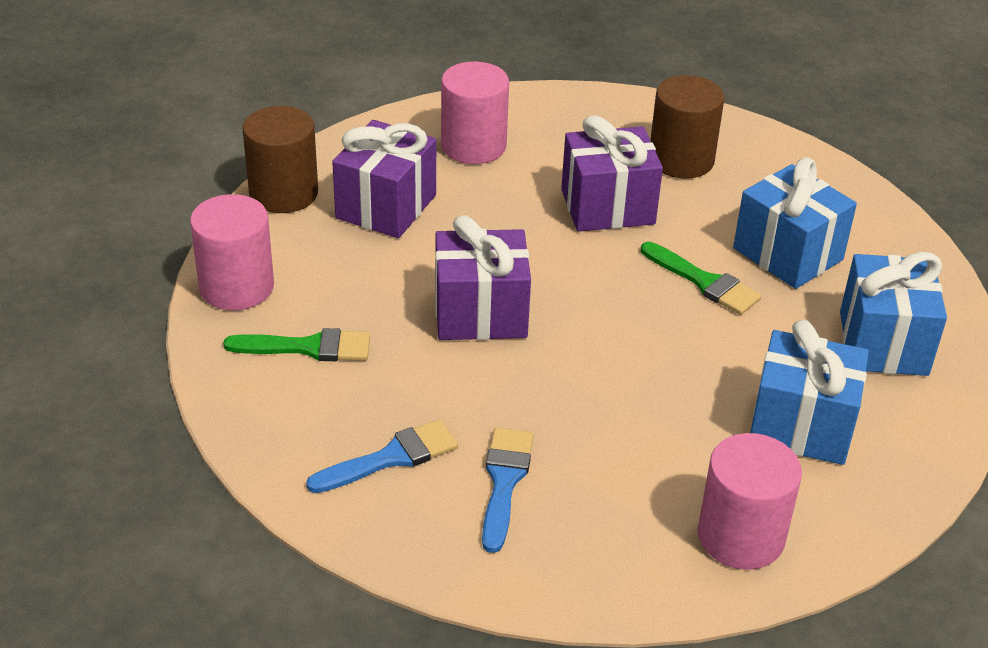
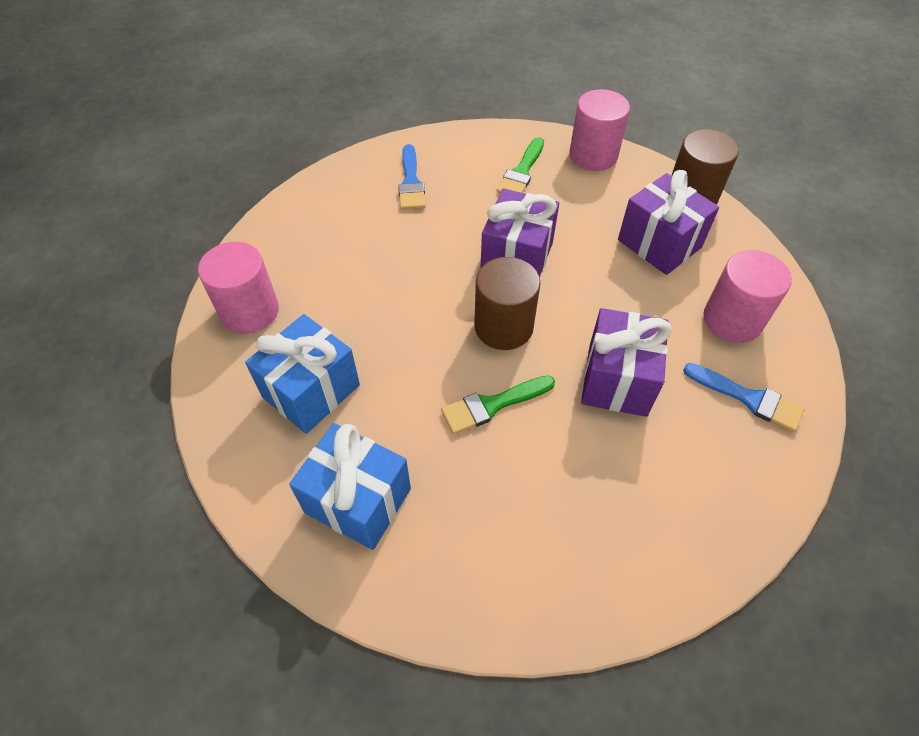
camera: 115 degrees right, 15 degrees up
blue brush [482,428,534,553] -> blue brush moved to [683,363,805,432]
brown cylinder [650,75,725,178] -> brown cylinder moved to [474,257,541,350]
blue gift [733,158,857,289] -> none

